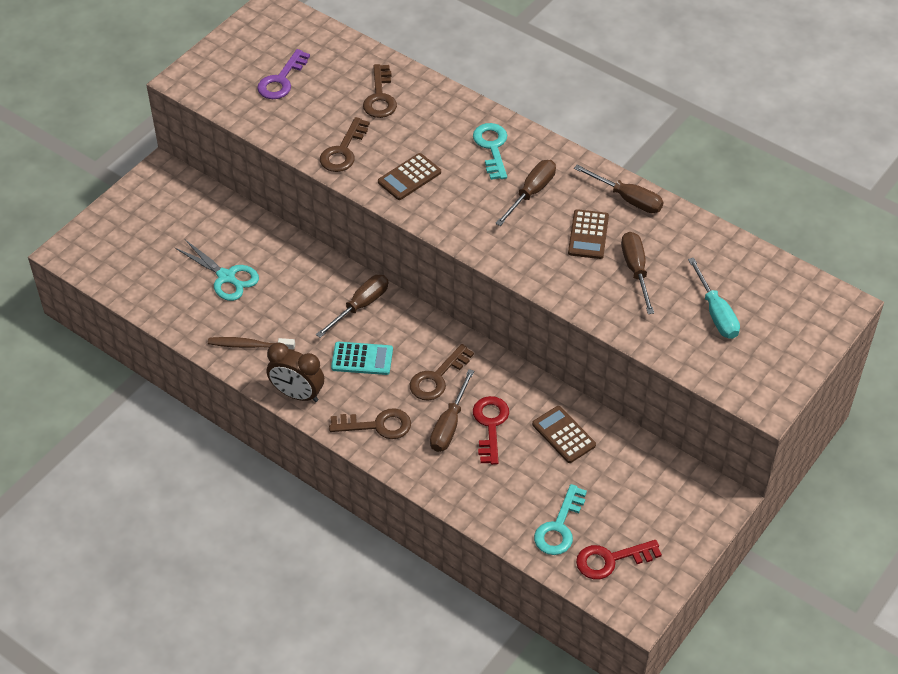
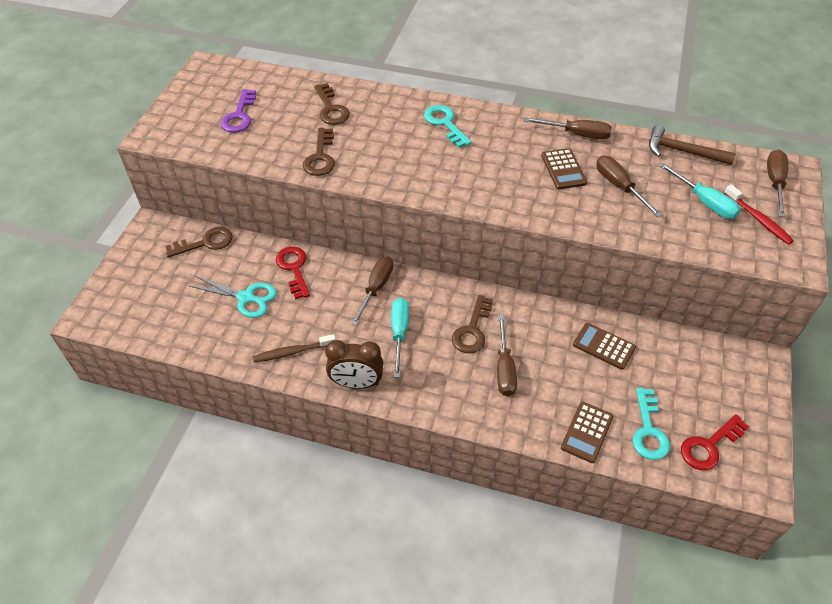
camera: 20 degrees left, 0 degrees up
brown key [329,408,411,439] -> brown key moved to [165,227,233,258]
turquoise calculator [331,342,393,375] -> turquoise screwdriver [391,298,409,378]
brown calculator [378,153,441,200] -> brown calculator moved to [561,402,614,463]
red key [473,396,509,465] -> red key moved to [276,247,310,299]
brown screwdriver [495,160,556,226] -> brown screwdriver moved to [767,150,788,217]
none -> brown hammer [649,125,736,165]
none -> red toothbrush [724,184,794,245]

